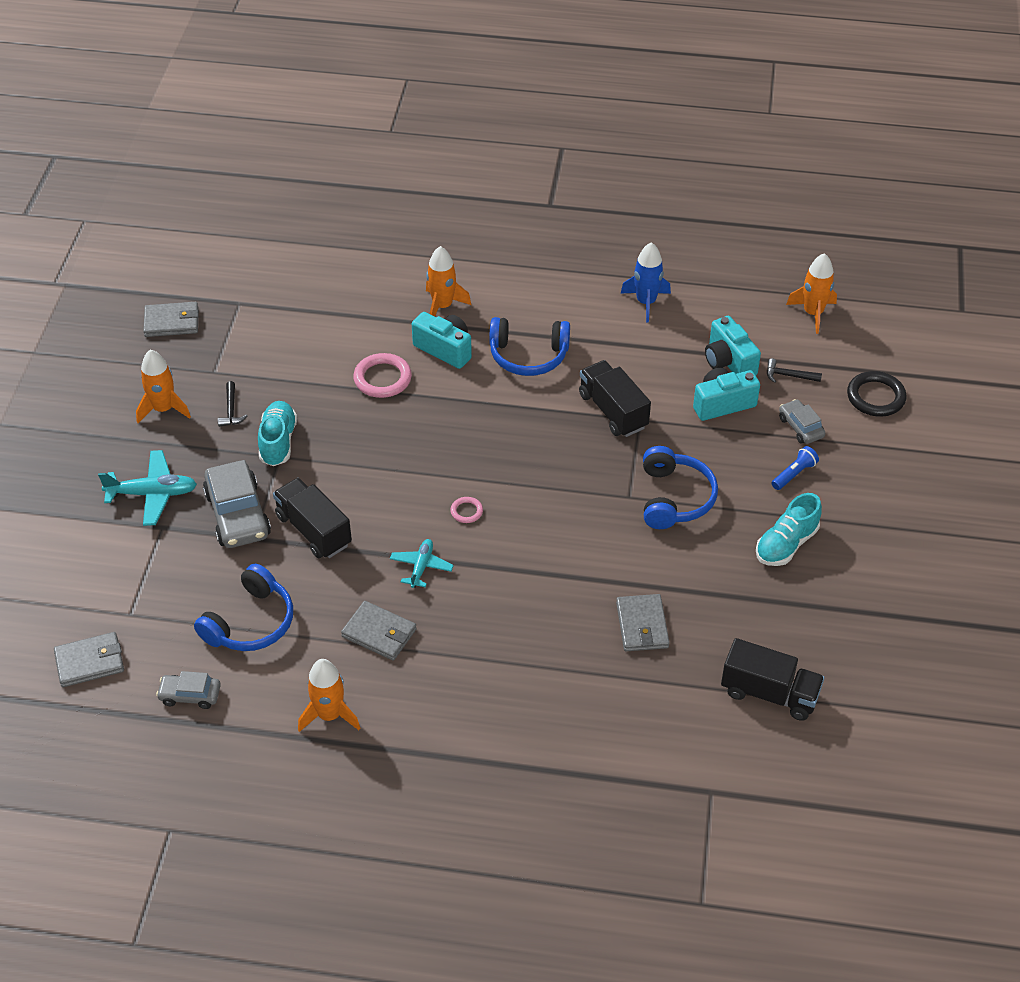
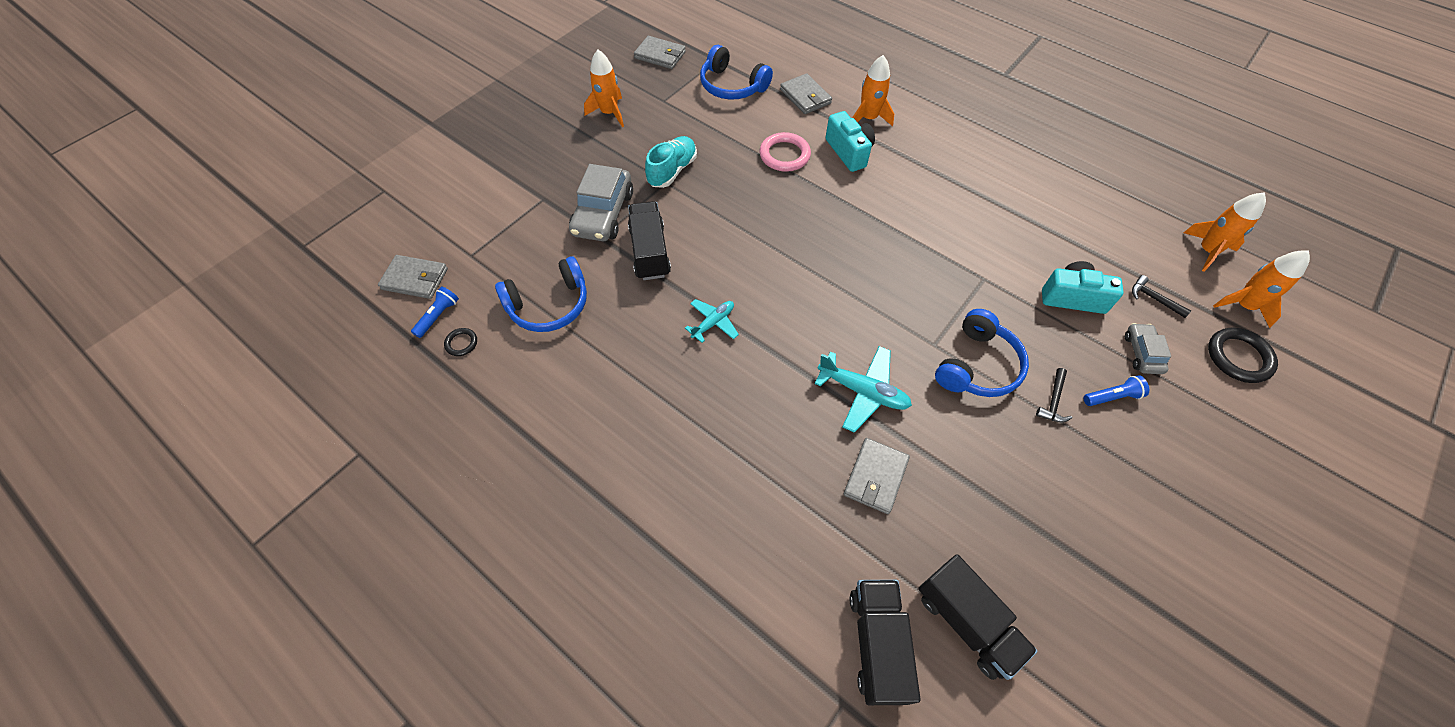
camera: 30 degrees right, 10 degrees up
turquoise plane [98,450,197,526] -> turquoise plane moved to [814,346,912,433]
grey car [156,671,221,709] -> black ring [444,328,477,356]
black hammer [218,381,248,427] -> black hammer moved to [1036,368,1072,423]
orange rocket [298,659,360,732] -> orange rocket moved to [1213,250,1310,328]
grey wallet [341,601,417,661] -> grey wallet moved to [780,73,832,114]
pink ring [450,497,483,523] -> none
blue headphones [489,317,570,376] -> blue headphones moved to [700,45,773,100]
black truck [579,360,651,437] -> black truck moved to [850,580,921,705]
blue rocket [620,242,671,323] -> none
turquoise camera [705,316,761,375] -> none
turquoise shoe [756,493,822,566] -> none
none -> blue flashlight [411,286,459,338]

